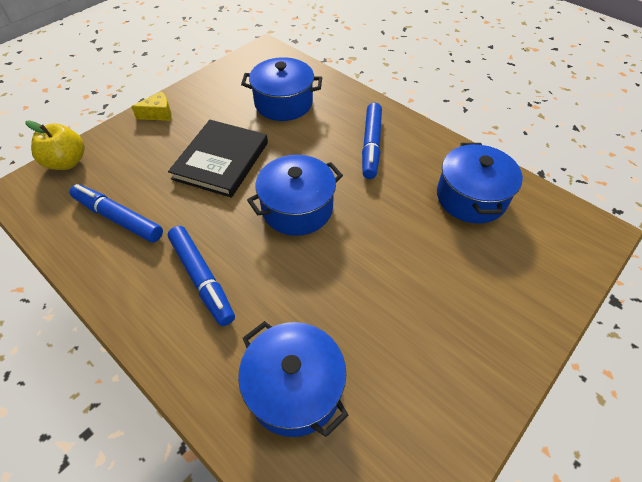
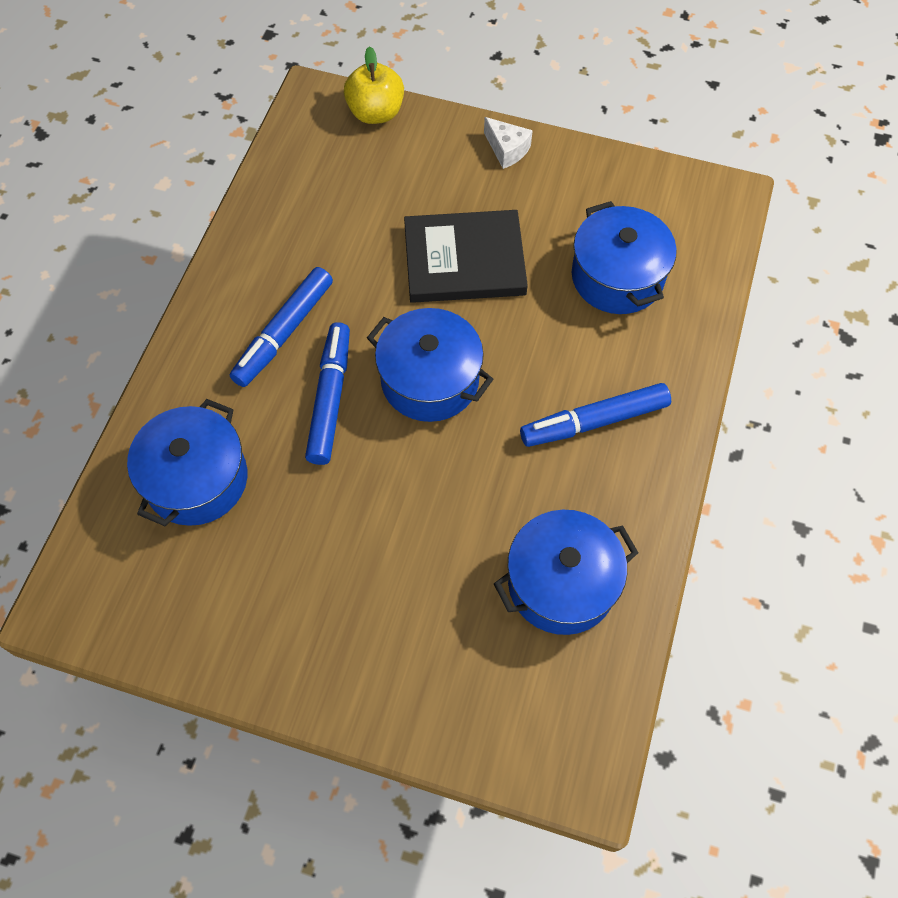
camera: 65 degrees right, 10 degrees up
blue marker [70,184,163,242] -> blue marker moved to [305,322,350,465]
yellow cheese [131,91,172,121] -> white cheese [484,117,533,169]

